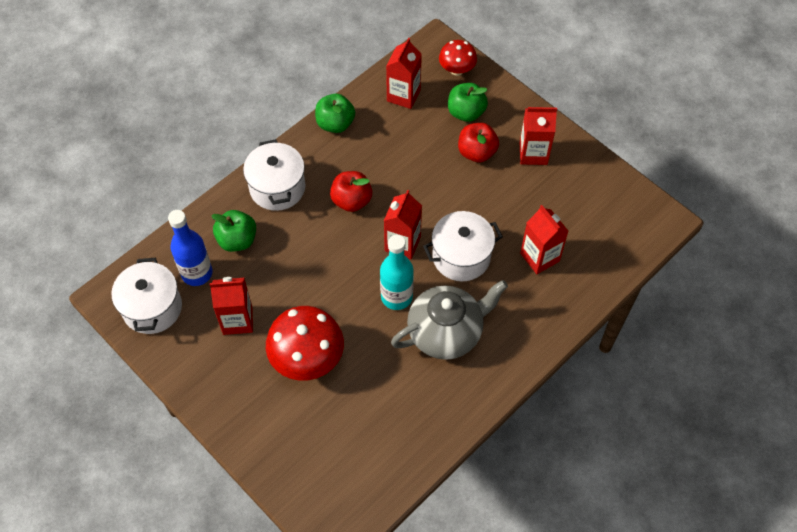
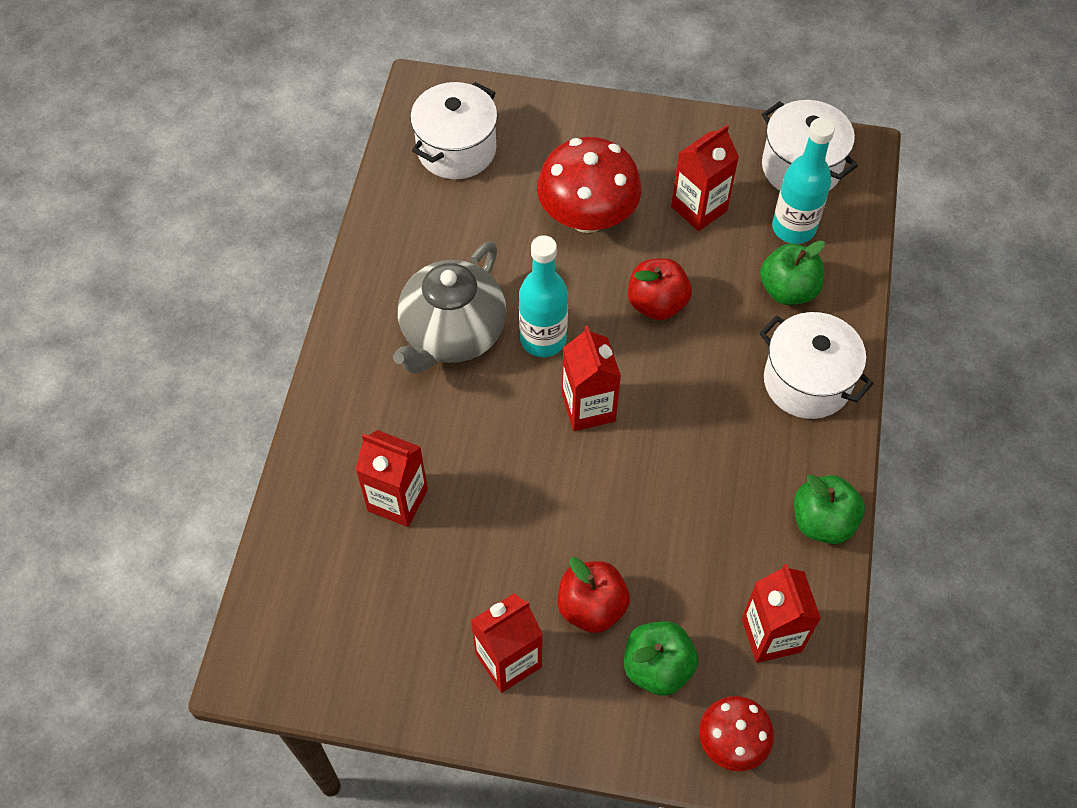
camera: 145 degrees right, 0 degrees up
blue bottle [168,210,212,286] -> turquoise bottle [772,118,835,244]
red apple [330,171,372,212] -> red apple moved to [628,258,692,320]
white pot [423,211,503,281] -> white pot moved to [410,82,498,179]

